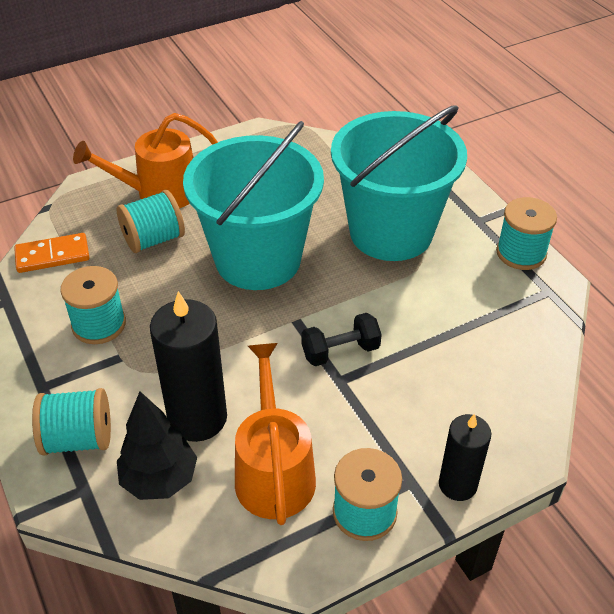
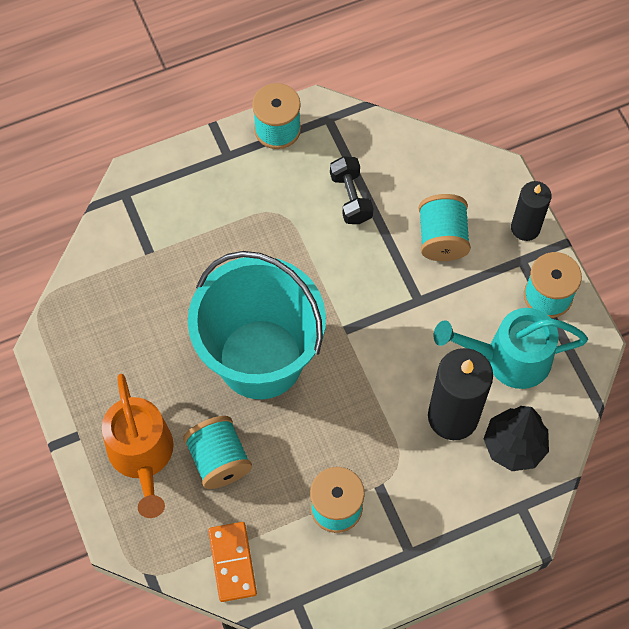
camera: 85 degrees left, 20 degrees up
turquoise spool [32,388,111,456] -> turquoise spool moved to [419,194,471,261]
orange watering can [235,343,316,525] -> turquoise watering can [434,308,588,389]
black dumbbell [301,313,382,366] -> black dumbbell moved to [330,156,373,224]
turquoise bucket [331,105,467,261] -> none

